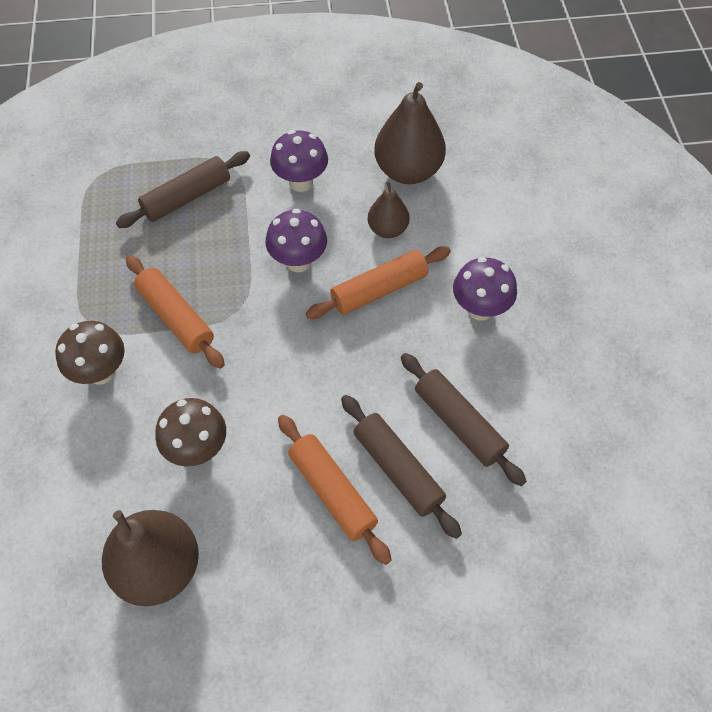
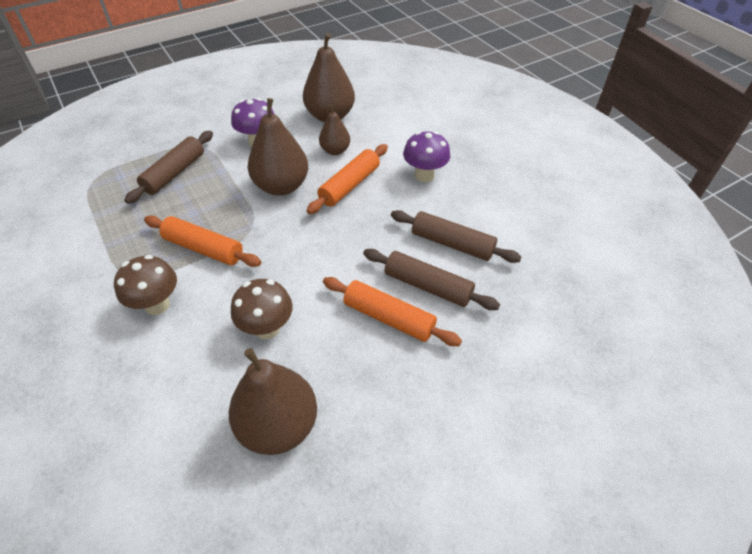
camera: 25 degrees left, 10 degrees down
purple mushroom [266,209,327,272] -> brown pear [248,98,308,196]

